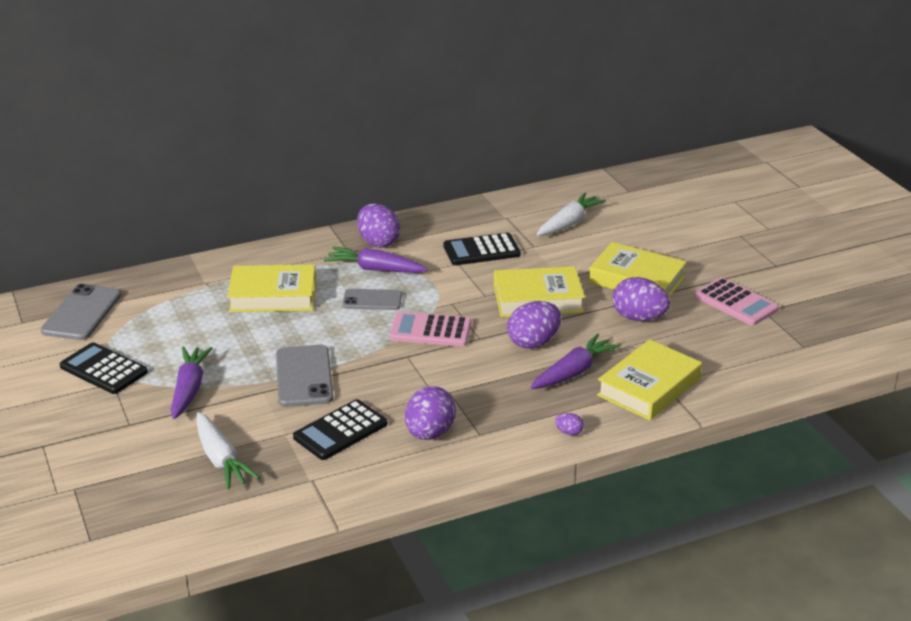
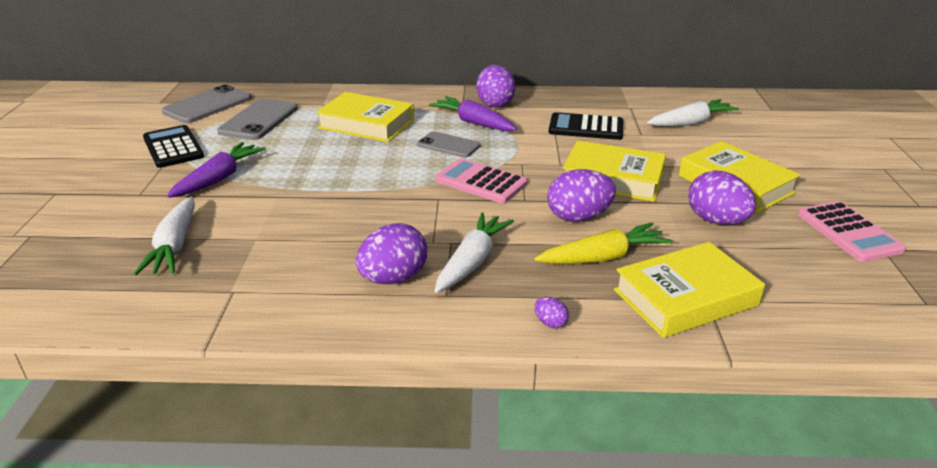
camera: 25 degrees right, 0 degrees up
grey phone [276,345,333,407] -> grey phone moved to [217,98,298,140]
black calculator [293,399,387,460] -> none
purple carrot [530,333,621,389] -> yellow carrot [535,223,672,264]
none -> white carrot [435,212,514,293]

